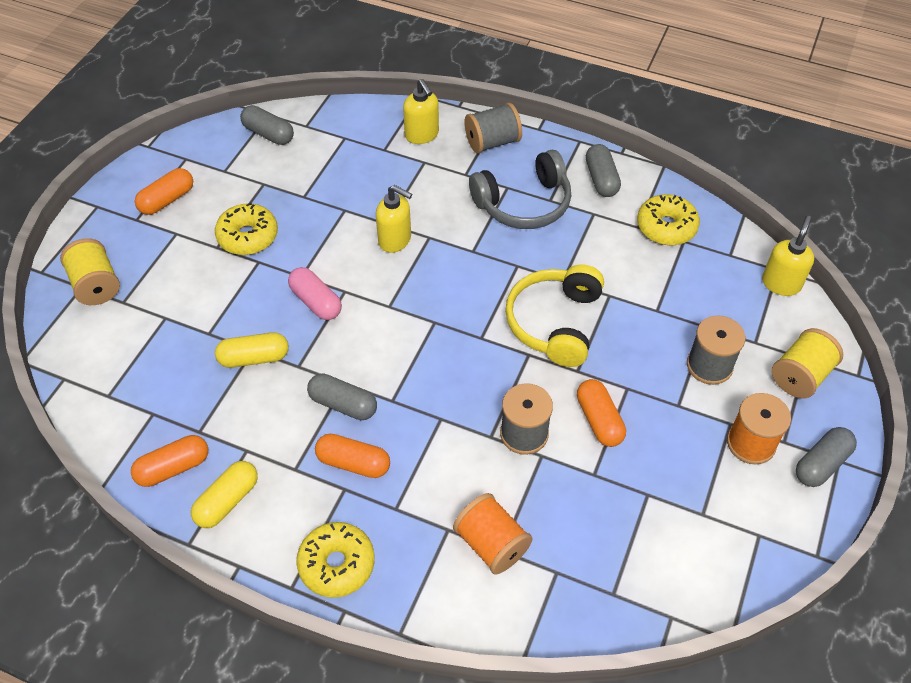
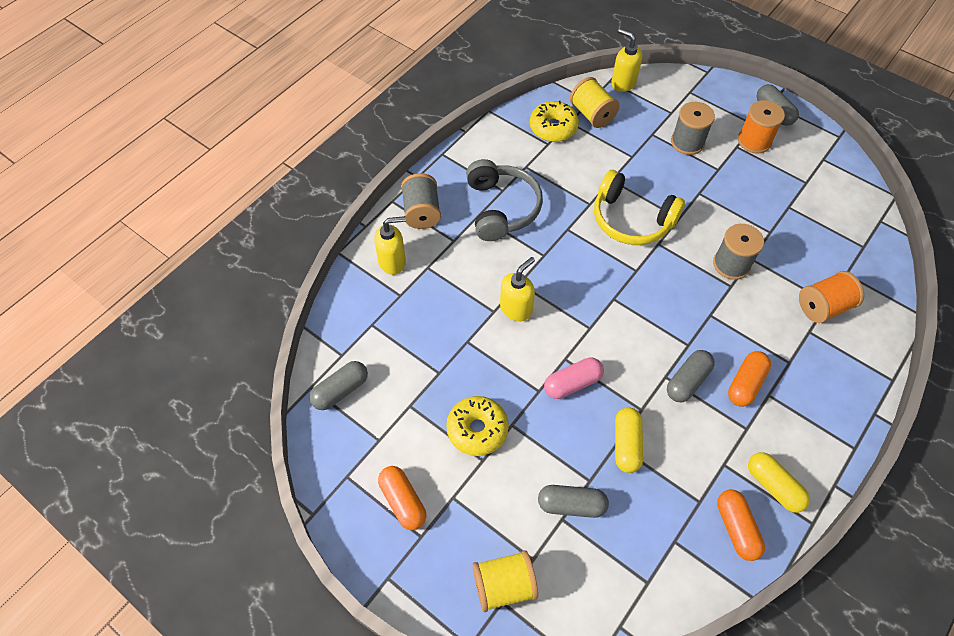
camera: 75 degrees left, 5 degrees up
yellow donut [296,522,375,598] -> none
orange capsule [577,379,626,447] -> none
grey capsule [586,144,621,197] -> grey capsule moved to [538,485,609,518]
yellow spool [772,328,843,399] -> yellow spool moved to [570,77,619,128]

